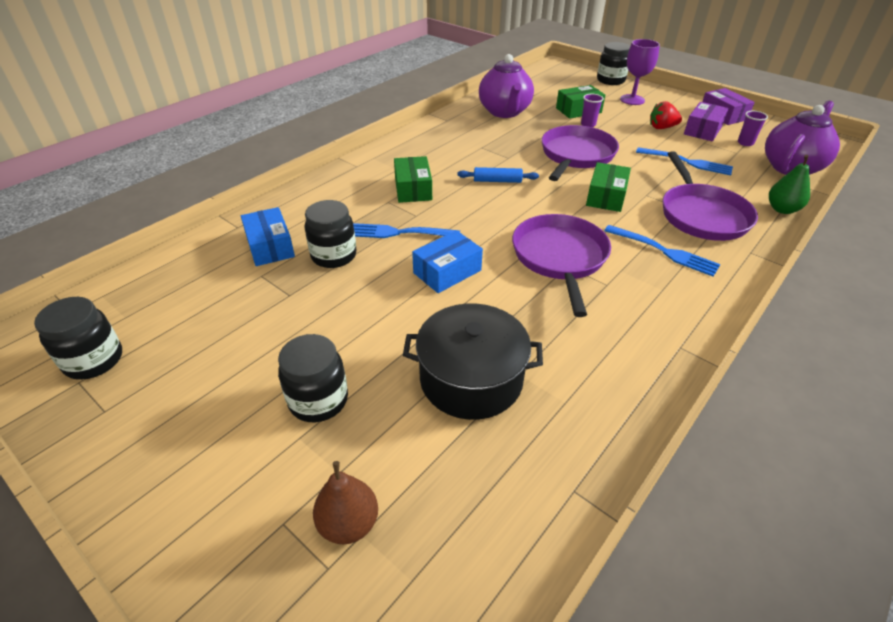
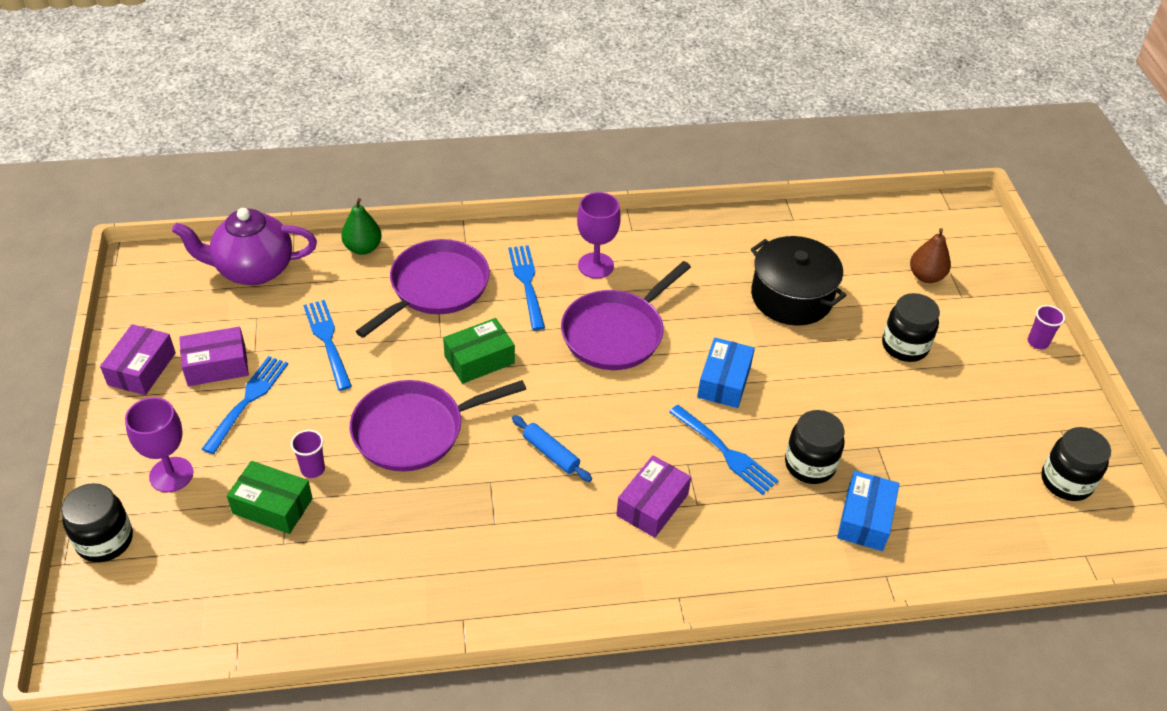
camera: 140 degrees left, 5 degrees up
green box [394,156,432,203] -> purple box [616,455,691,538]
blue box [412,230,483,293] -> blue box turned 75 degrees counterclockwise [697,337,755,408]
purple teapot [479,54,534,118] -> none
red strawberry [650,101,682,129] -> blue fork [202,356,288,454]
purple cup [738,111,768,146] -> purple cup moved to [1028,305,1065,349]
none -> purple goblet [577,192,621,279]

